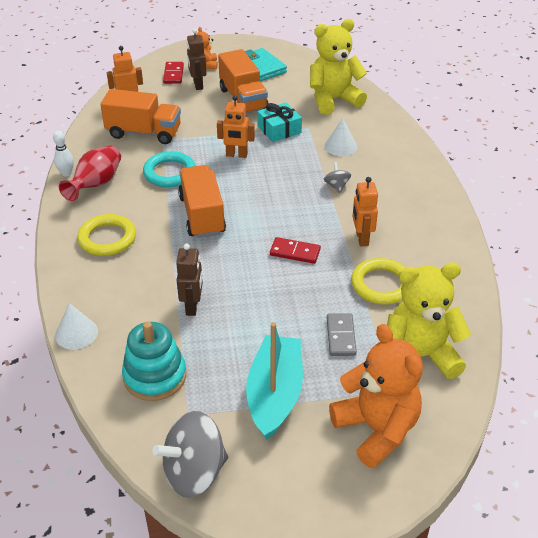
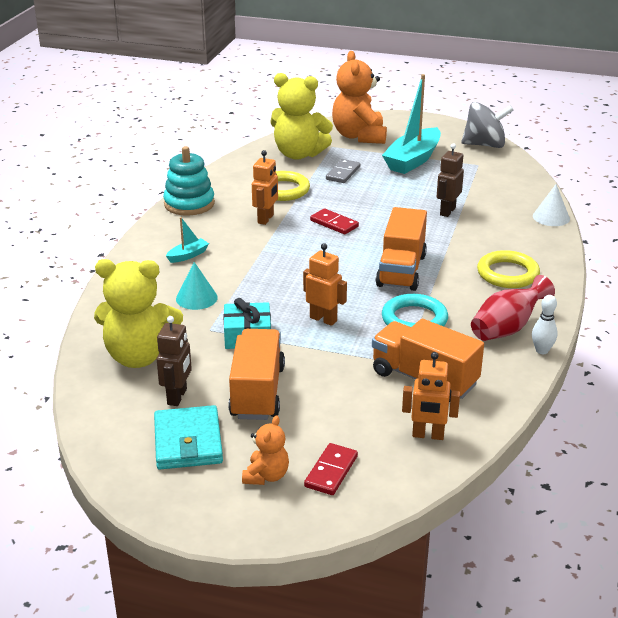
camera: 155 degrees left, 10 degrees down
turquoise stacking toy [122,321,186,401] -> turquoise stacking toy moved to [163,146,215,216]
brown robot [187,29,206,90] -> brown robot moved to [157,316,192,406]
white cone [324,118,357,156] -> turquoise cone [176,262,218,310]
grey spinning top [324,162,351,193] -> none
none -> turquoise boat [166,217,209,263]

